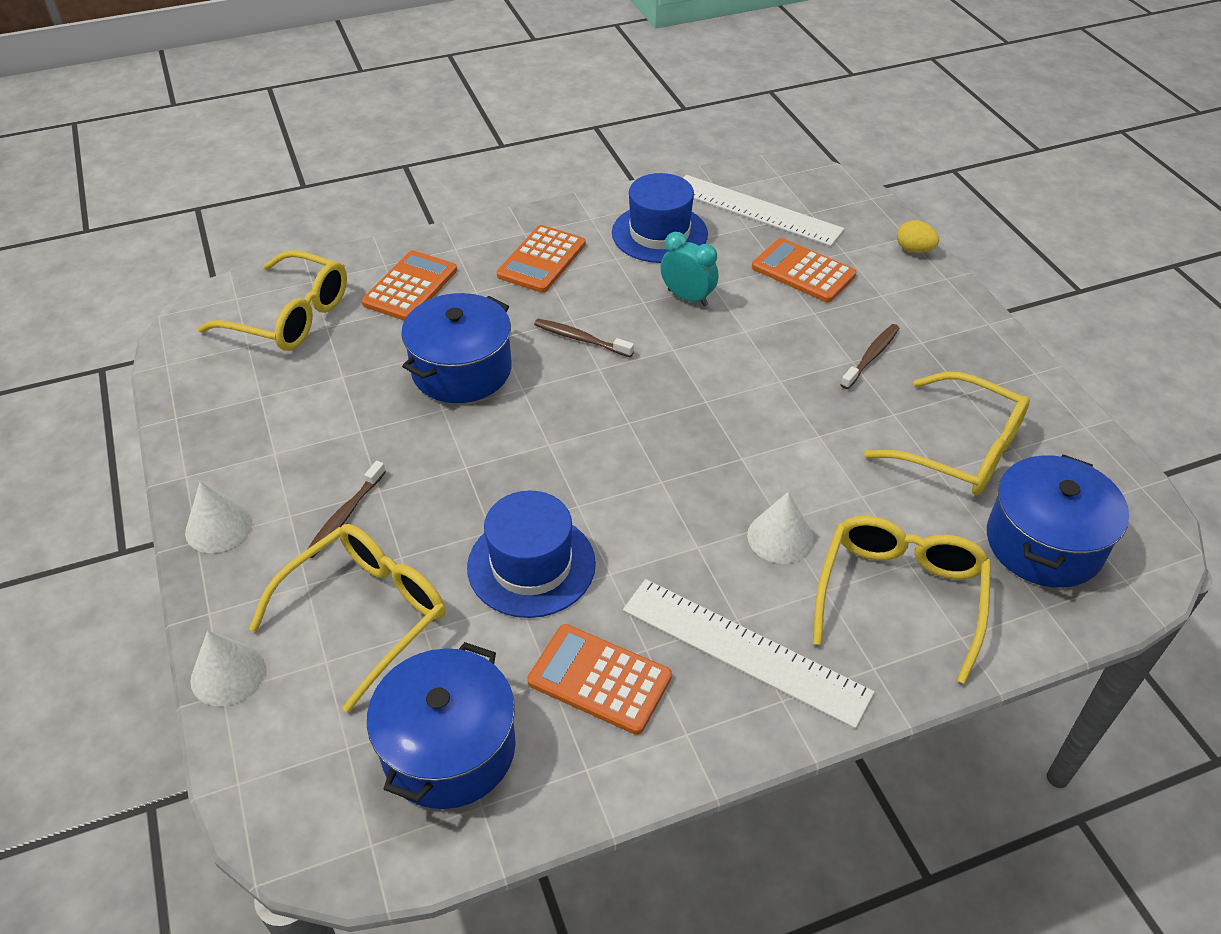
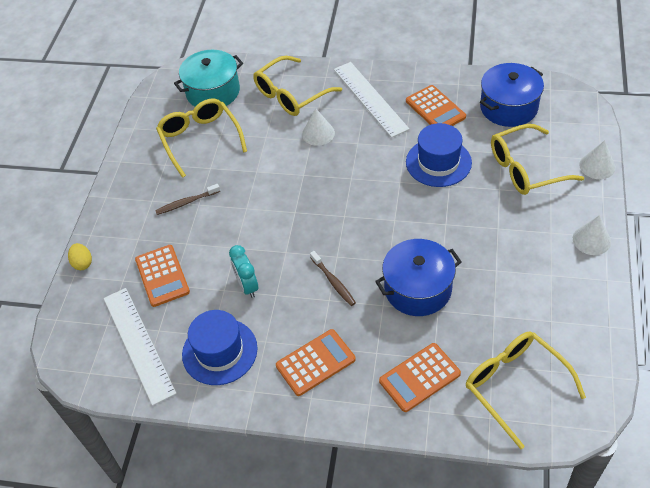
camera: 145 degrees left, 5 degrees up
brown toothbrush [308,461,386,558] -> none
blue pot [987,454,1129,588] -> turquoise pot [174,50,243,107]

